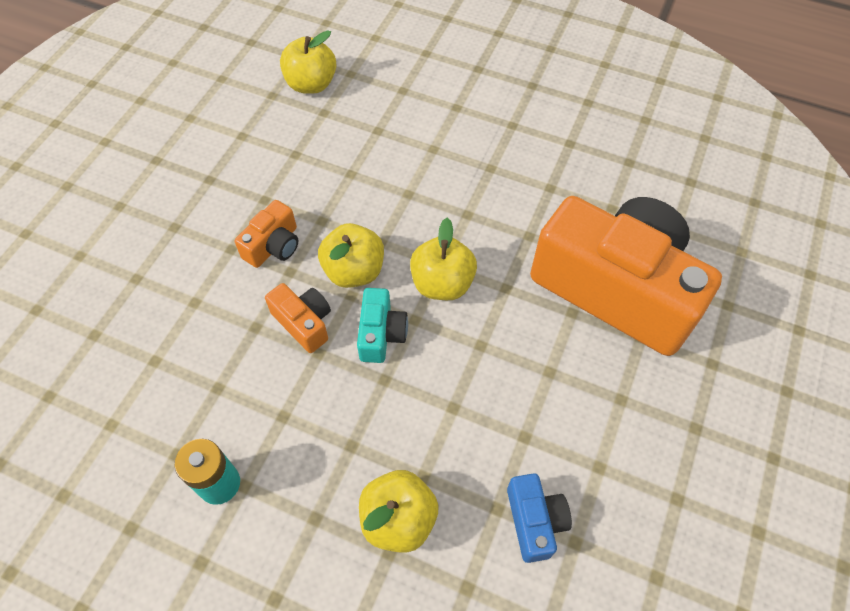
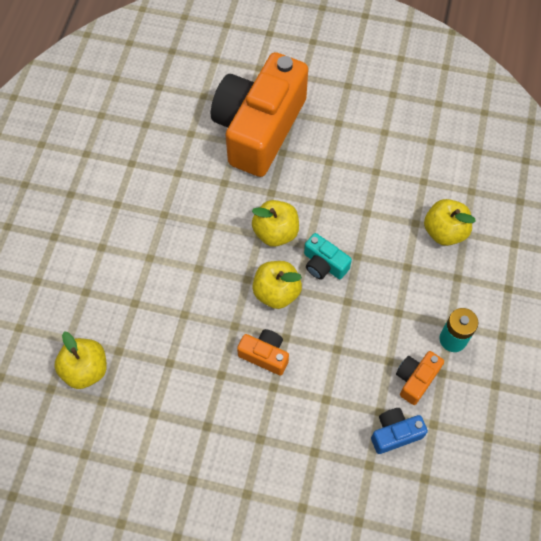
camera: 100 degrees left, 5 degrees up
orange camera [265,283,331,353] -> orange camera moved to [396,351,444,405]
turquoise camera [357,288,408,363] -> turquoise camera turned 135 degrees counterclockwise [304,233,352,280]
blue camera [507,473,572,563] -> blue camera moved to [371,408,428,454]

